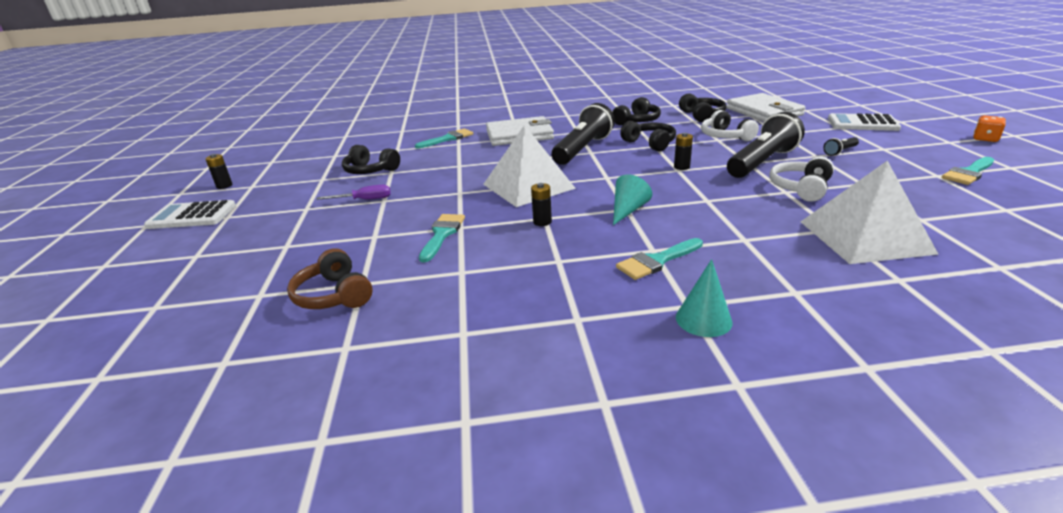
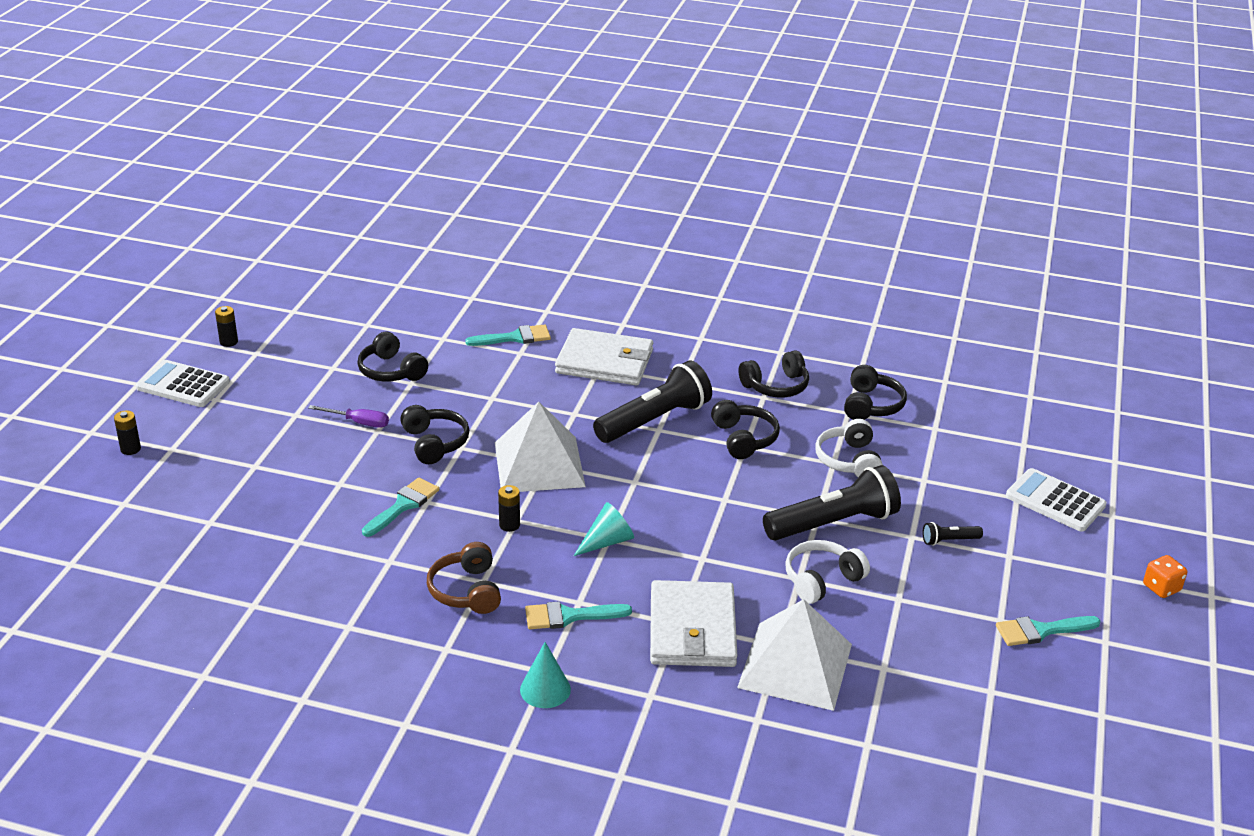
camera: 20 degrees right, 5 degrees up
brown headphones [287,248,373,309] -> brown headphones moved to [427,542,501,614]
black battery [674,133,693,170] -> black battery moved to [114,410,141,455]
white wallet [726,93,806,122] -> white wallet moved to [650,580,737,667]
none -> black headphones [400,405,469,464]

